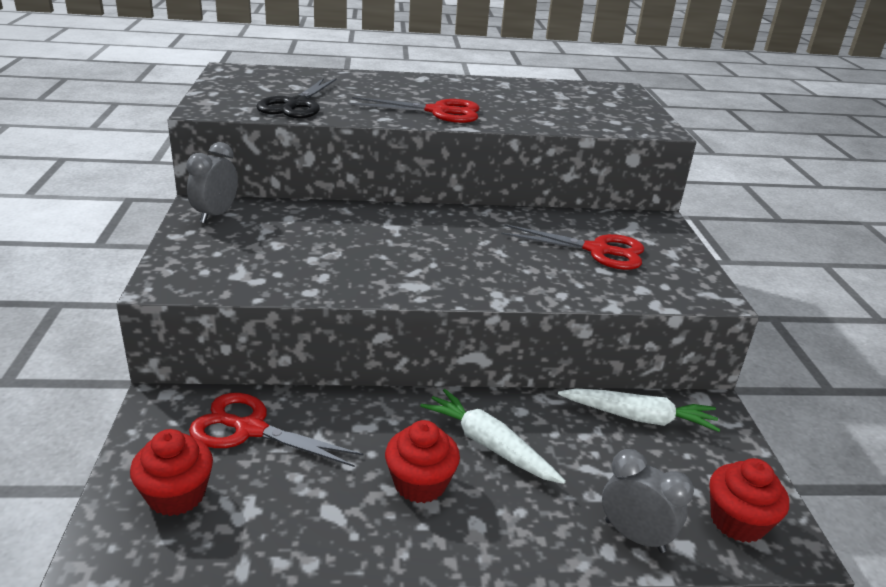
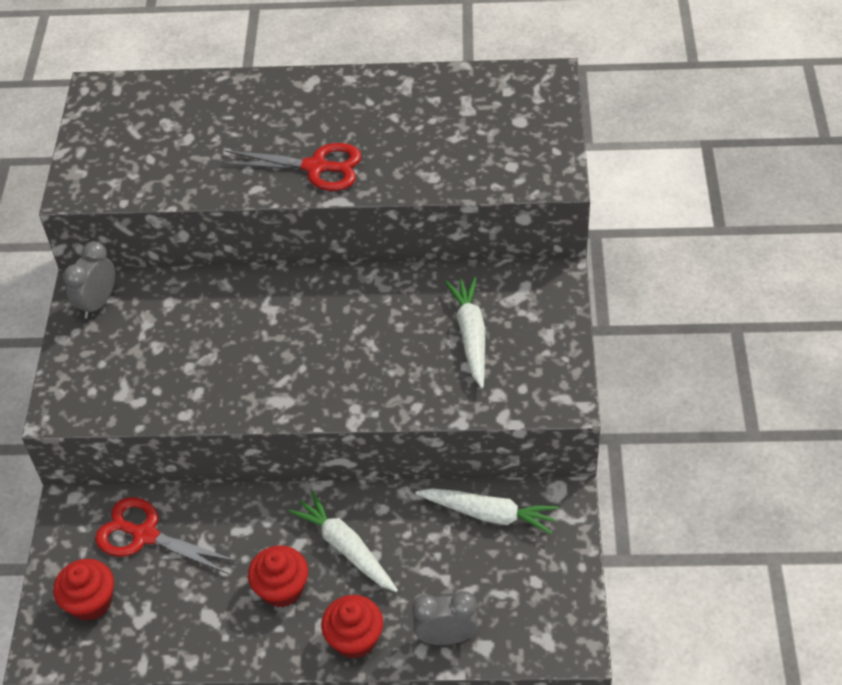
camera: 10 degrees right, 20 degrees up
black scissors [256,78,337,118] -> none
red scissors [501,224,645,270] -> white carrot [445,277,485,388]
grey clock [602,449,694,553] -> grey clock turned 45 degrees counterclockwise [412,591,478,645]
red cupcake [709,458,789,543] -> red cupcake moved to [321,595,383,659]

